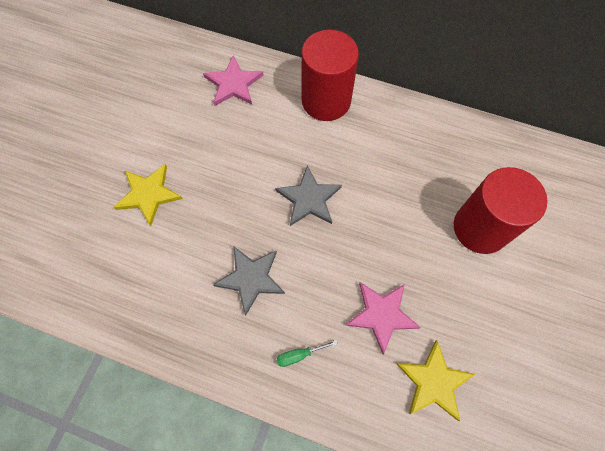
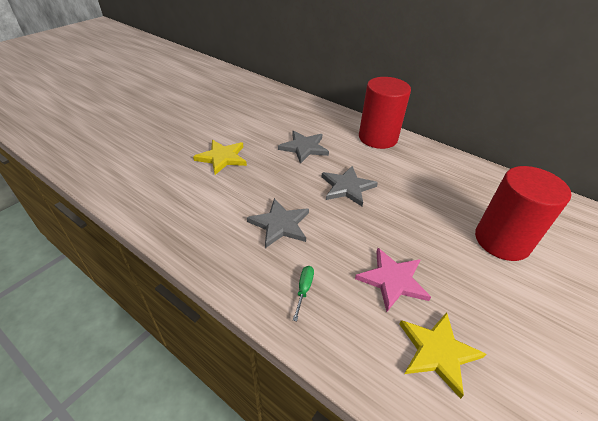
camera: 15 degrees right, 25 degrees down
pink star [203,55,264,106] -> none
green screwdriver [277,340,338,367] -> green screwdriver turned 105 degrees clockwise [293,266,314,321]
none -> grey star [278,131,329,164]

